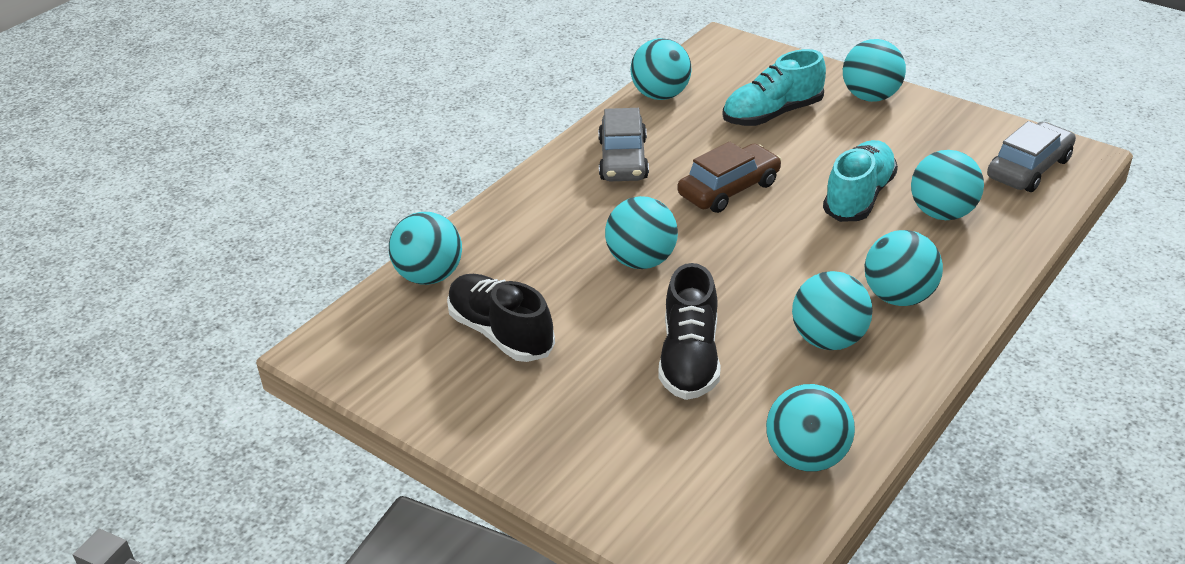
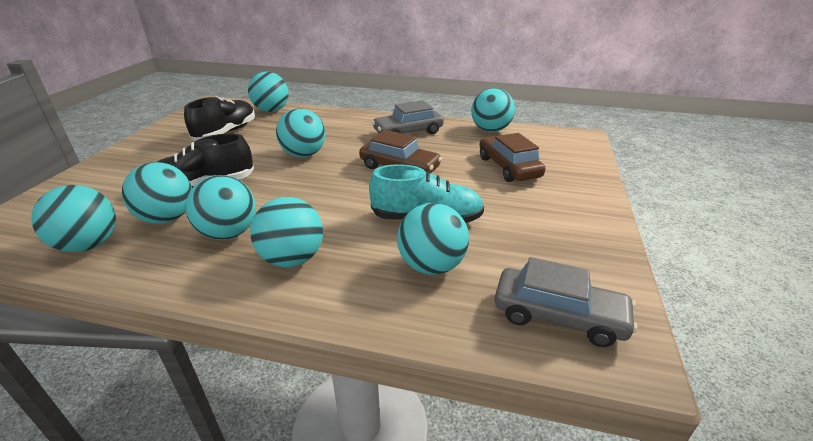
camera: 65 degrees right, 5 degrees down
turquoise shoe [723,49,826,126] -> brown car [479,133,545,182]
turquoise ball [843,39,906,102] -> turquoise ball moved to [122,162,192,224]

